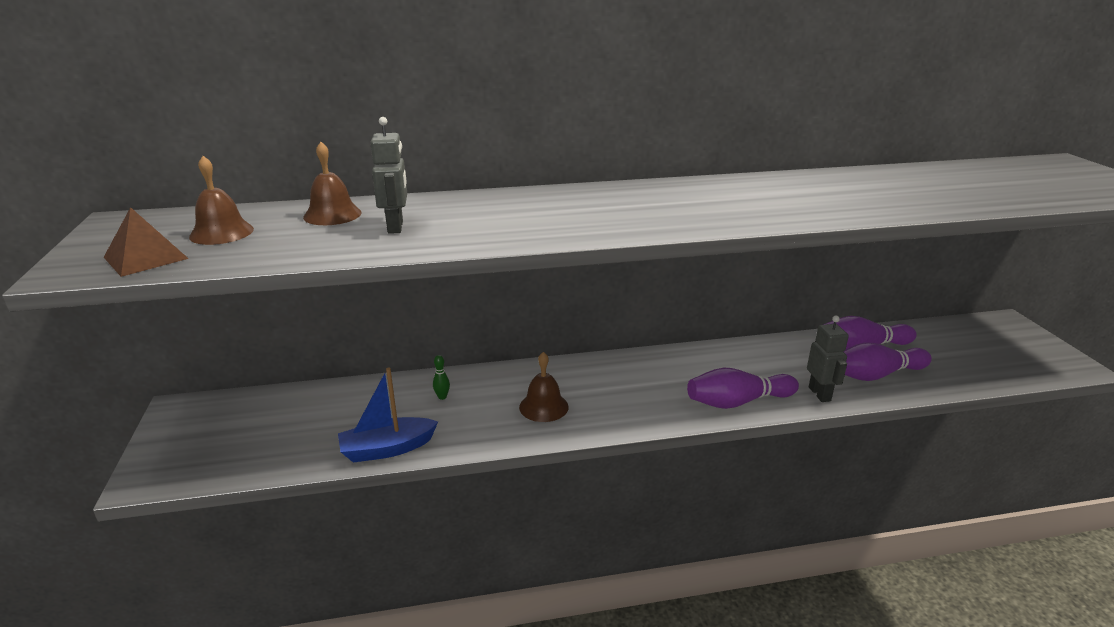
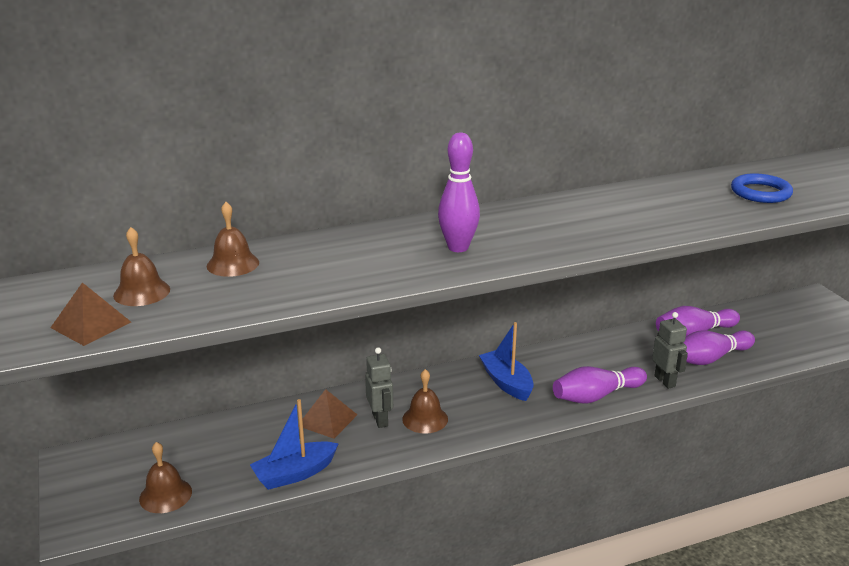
camera: 10 degrees left, 0 degrees up
grey robot [370,117,407,234] -> grey robot moved to [365,347,393,428]
green bowling pin [433,355,450,400] -> brown pyramid [298,389,357,439]
none -> brown bell [139,442,192,513]
none -> purple bowling pin [438,132,480,252]
none -> blue boat [479,322,534,401]
none -> blue ring [731,173,793,203]

